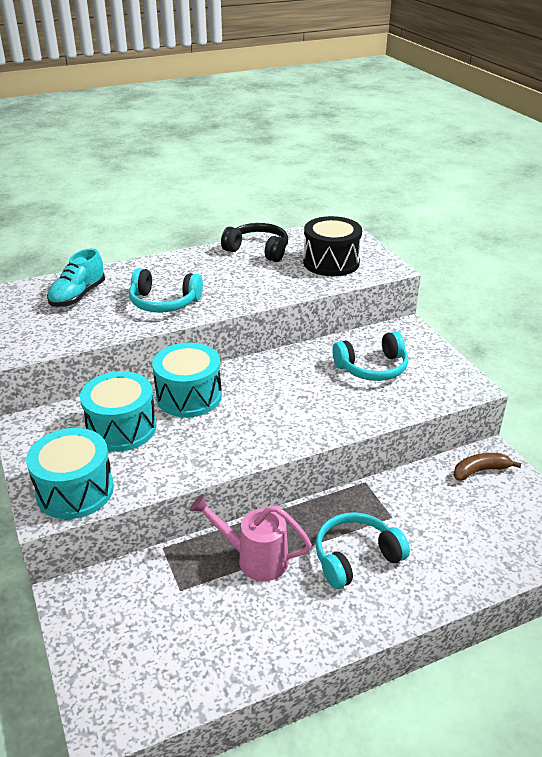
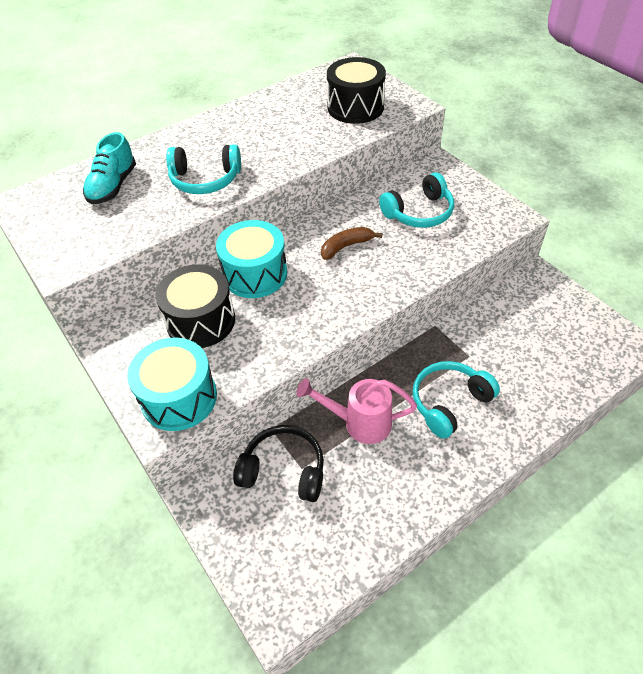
camera: 10 degrees left, 15 degrees up
turquoise drum [80,371,157,452] -> black drum [156,264,235,348]
black headphones [221,223,288,262] -> black headphones moved to [233,425,324,502]
brown banana [454,453,521,481] -> brown banana moved to [321,227,382,260]

